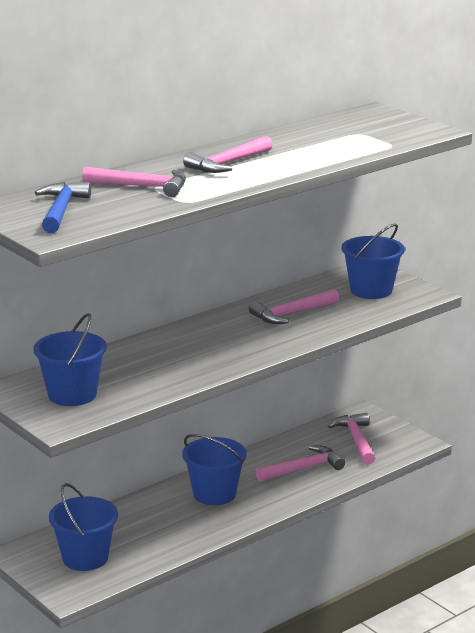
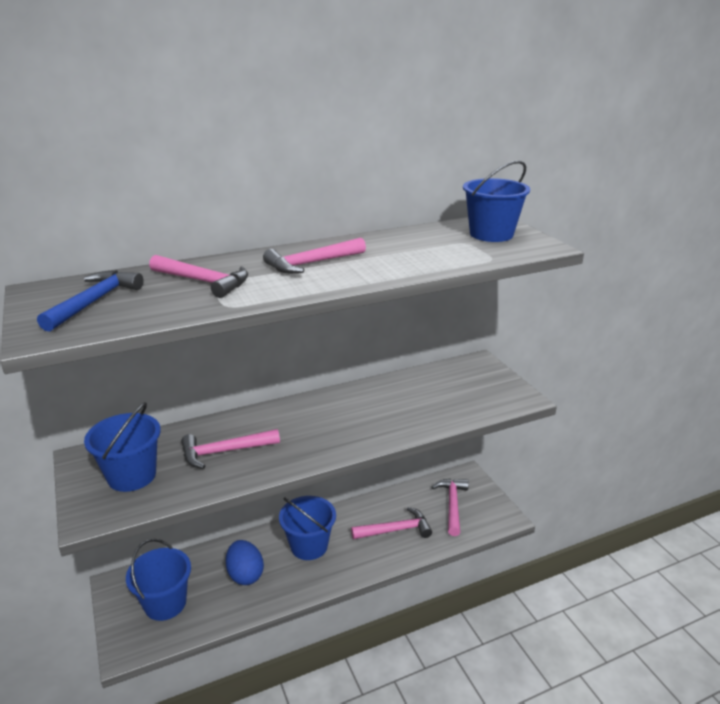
camera: 15 degrees right, 5 degrees up
pink hammer [249,289,339,324] -> pink hammer moved to [181,429,280,469]
blue bucket [341,224,405,299] -> blue bucket moved to [463,160,530,242]
none -> blue egg [226,540,264,585]

